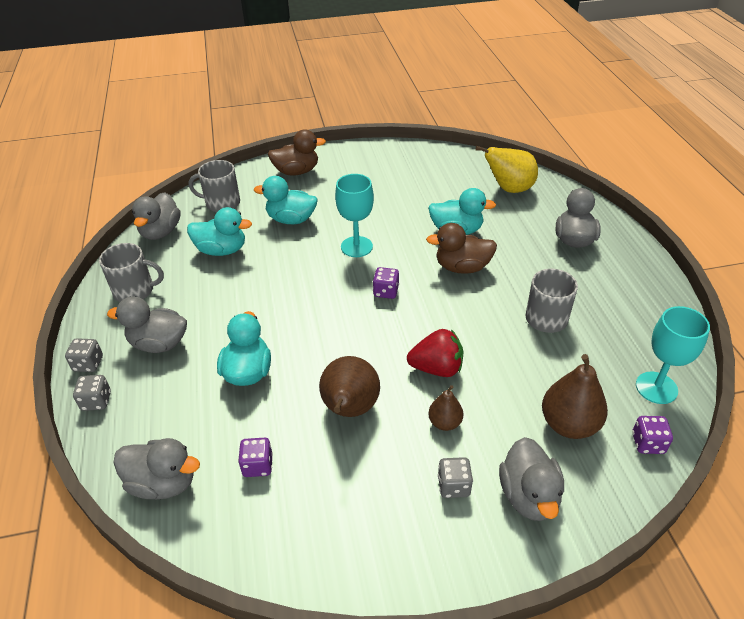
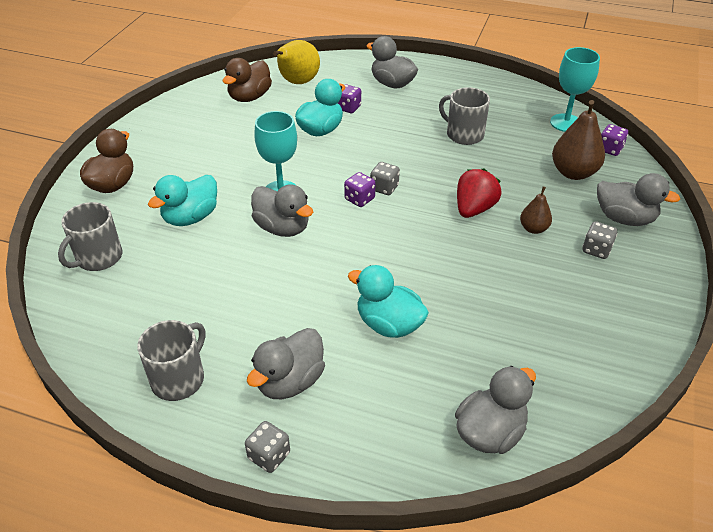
camera: 60 degrees left, 0 degrees up
grey dice [73,375,111,411] -> grey dice moved to [370,162,400,195]
grey duck [132,192,181,240] -> grey duck moved to [251,184,313,237]
turquoise duck [187,207,252,256] -> none
purple dice [238,438,273,477] -> purple dice moved to [338,84,361,113]
brown pear [319,356,380,417] -> none
brown duck [426,223,497,274] -> brown duck moved to [223,58,272,102]

